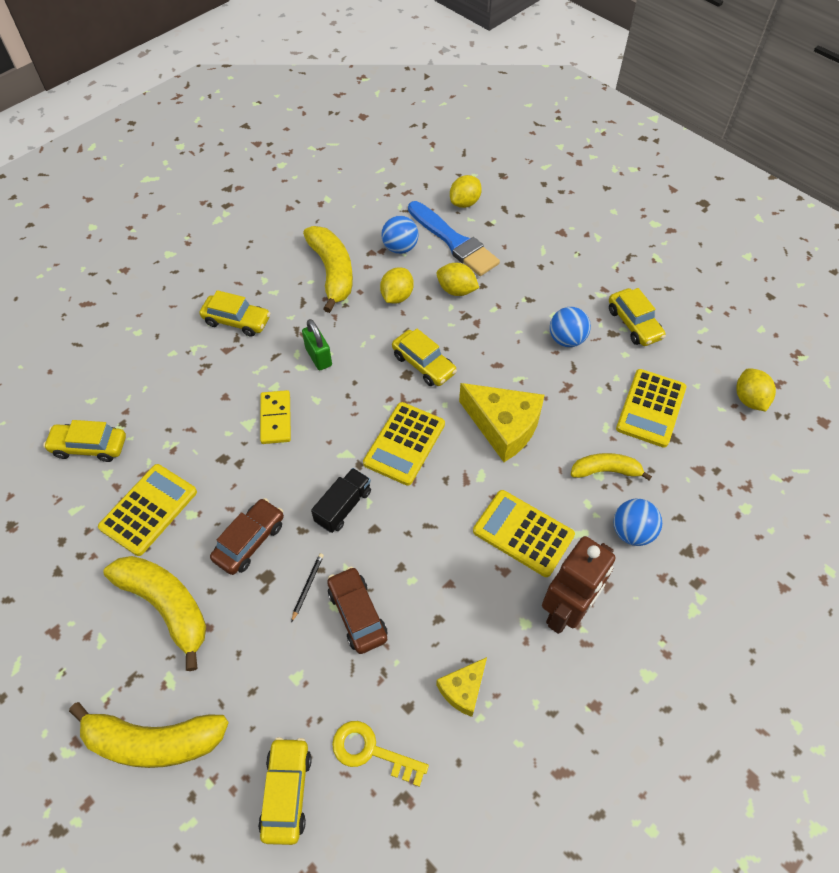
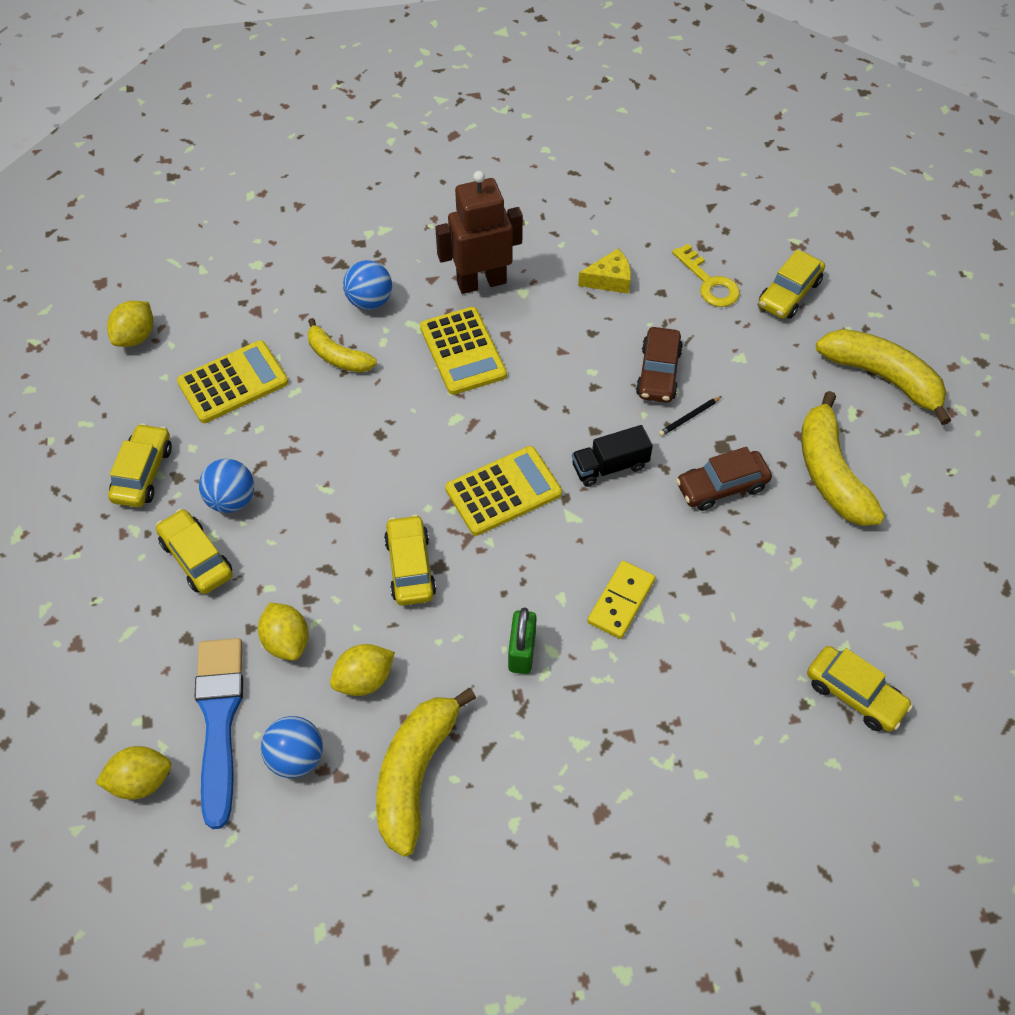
camera: 145 degrees left, 0 degrees up
yellow calculator [98,464,197,556] -> none
yellow car [200,290,270,337] -> yellow car moved to [156,509,232,594]
yellow cheese [459,383,545,462] -> none

